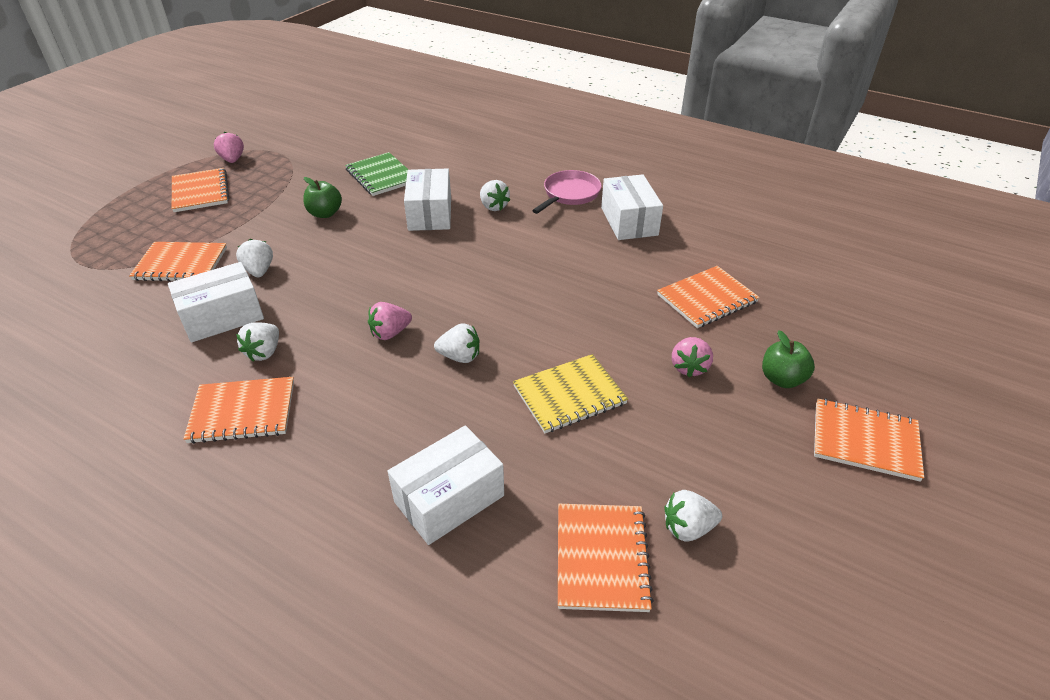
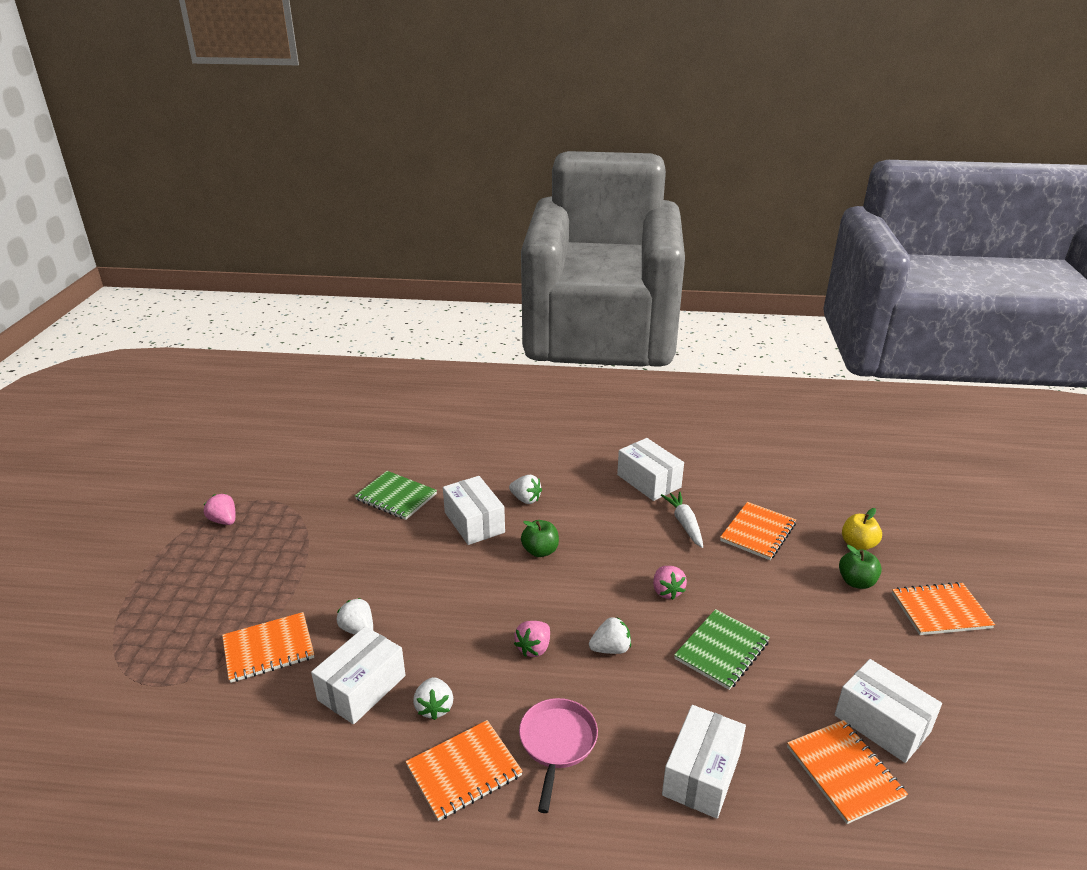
camera: 25 degrees left, 10 degrees down
orange notebook [172,168,229,212] -> none
green apple [303,177,342,218] -> green apple moved to [521,520,559,557]
yellow notebook [513,354,628,433] -> green notebook [674,609,770,690]
pink pan [532,170,602,214] -> pink pan moved to [519,698,598,813]
white strawberry [664,490,722,542] -> white box [835,659,942,763]
pink strawberry [672,337,713,377] -> pink strawberry moved to [653,566,687,600]
none -> white carrot [661,492,703,548]
none -> yellow apple [842,508,882,550]

